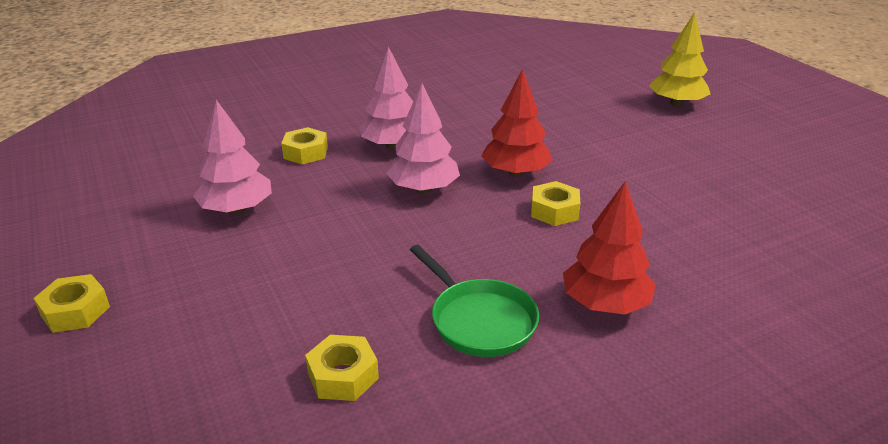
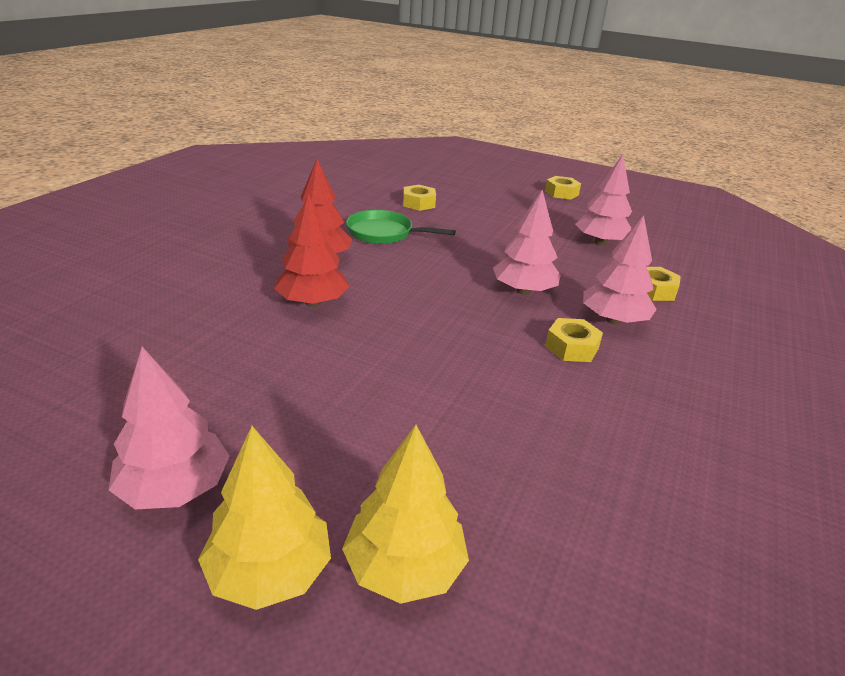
camera: 140 degrees right, 0 degrees up
red tree [481,69,553,177] -> red tree moved to [274,193,350,307]
yellow nut [531,181,580,226] -> yellow nut moved to [545,318,603,362]
none -> pink tree [109,347,230,509]
none -> yellow tree [198,426,331,610]

